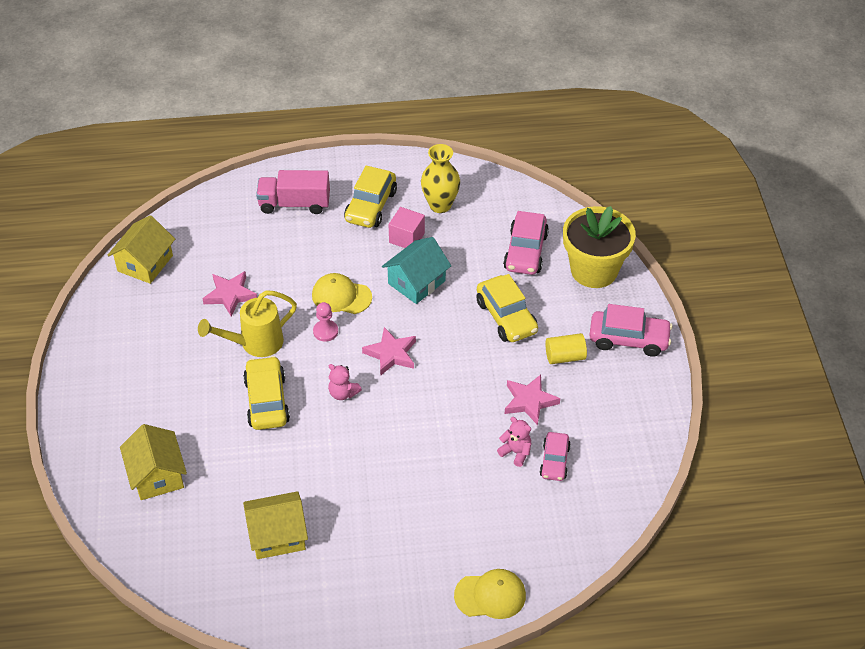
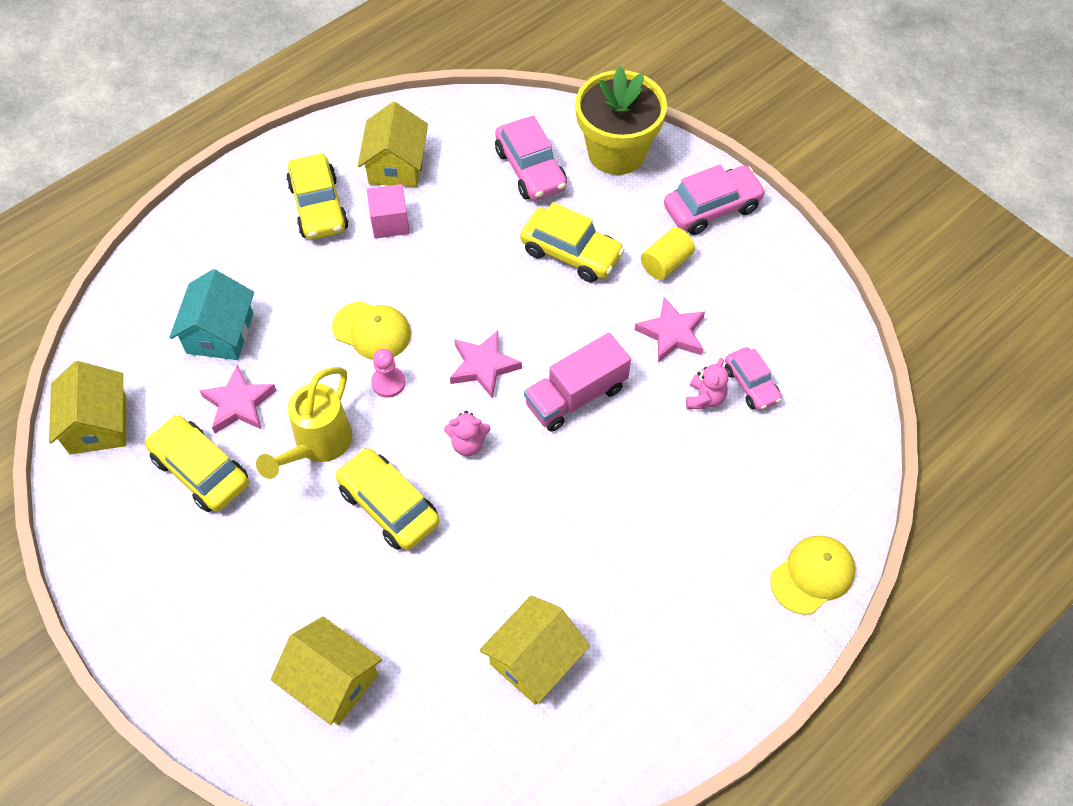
camera: 35 degrees left, 10 degrees up
pink truck [256,170,330,214] -> pink truck moved to [524,333,631,432]
yellow cap [312,273,372,314] -> yellow cap turned 135 degrees counterclockwise [332,301,411,360]
turquoise house [382,237,451,304] -> turquoise house moved to [169,269,254,360]
yellow vase [421,144,460,213] -> yellow house [358,102,428,187]
pink teddy bear [497,417,531,467] -> pink teddy bear turned 105 degrees clockwise [686,358,729,409]
none -> yellow car [145,415,249,512]

